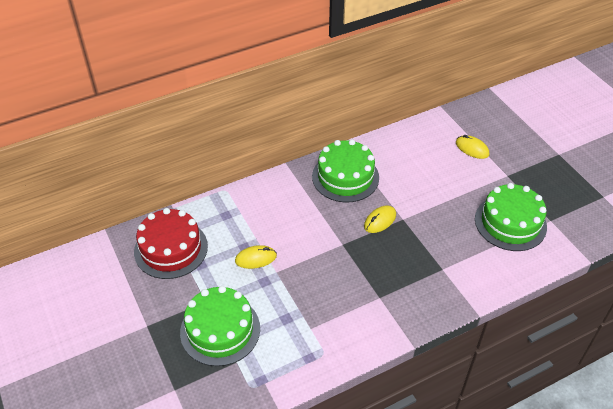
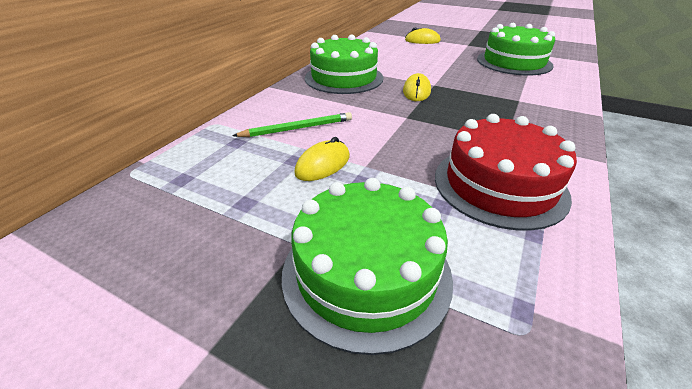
camera: 35 degrees left, 10 degrees down
red cake [134,208,208,279] -> red cake moved to [435,114,577,231]
none -> green pencil [232,112,352,137]

